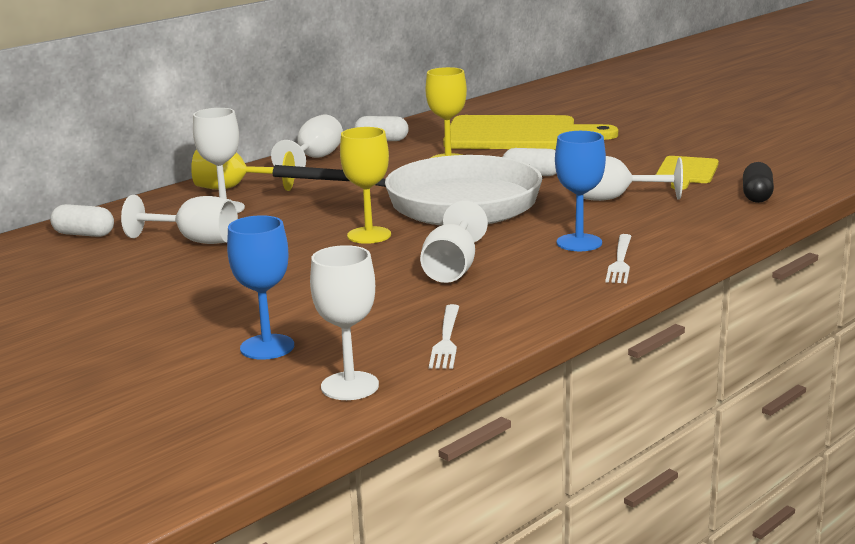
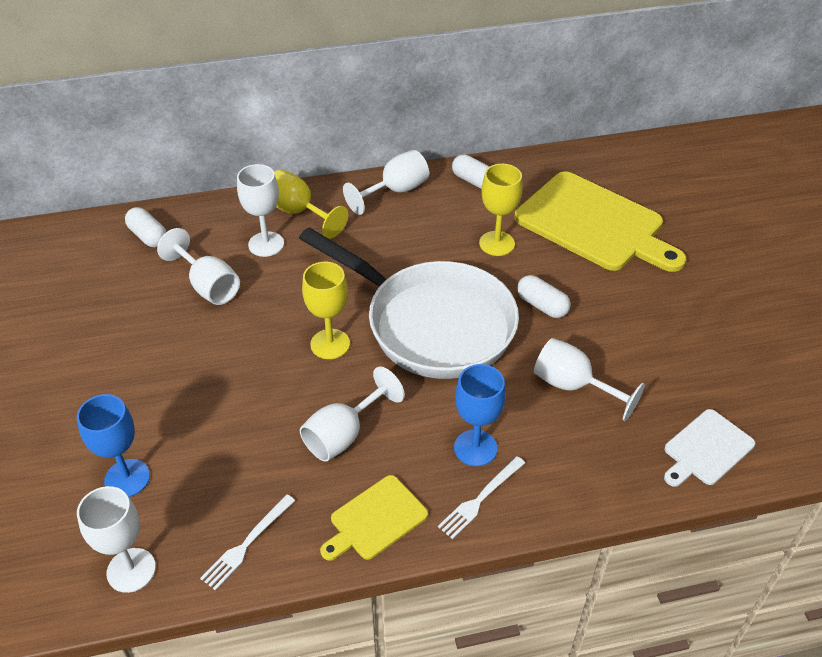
camera: 30 degrees right, 25 degrees up
yellow cutting board [656,156,719,190] -> yellow cutting board moved to [320,475,428,561]
black capsule [743,162,774,203] -> white cutting board [664,409,755,487]

